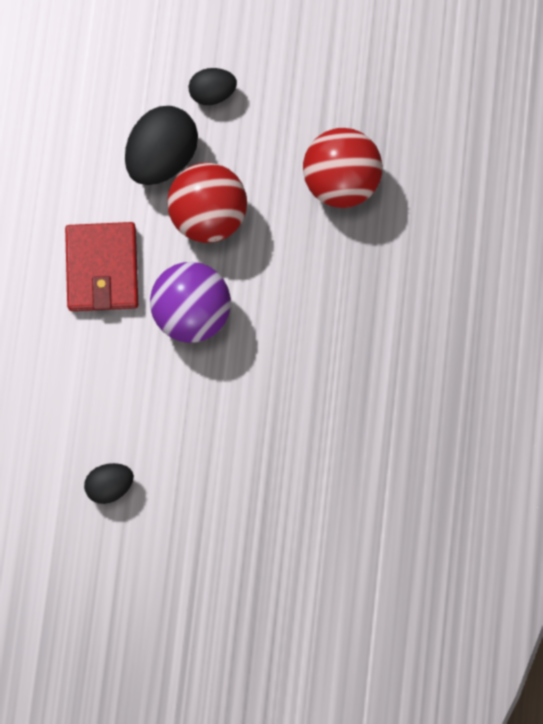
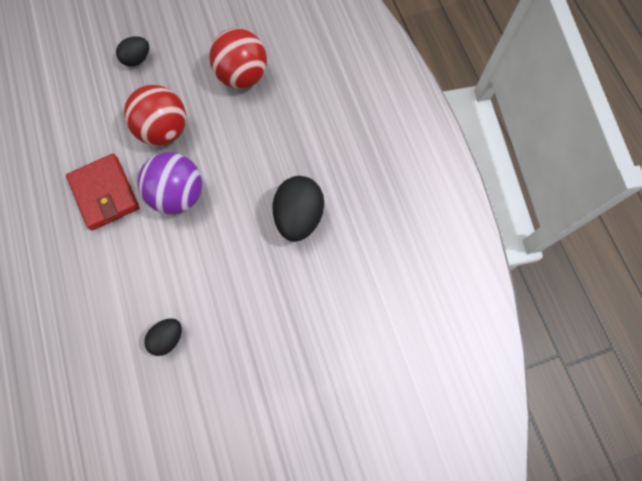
camera: 25 degrees left, 5 degrees down
black egg [125,106,198,185] -> black egg moved to [273,176,324,242]

